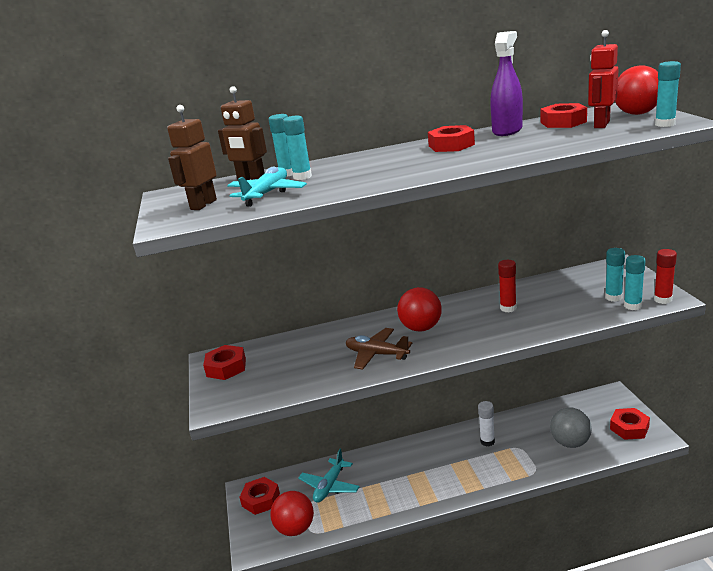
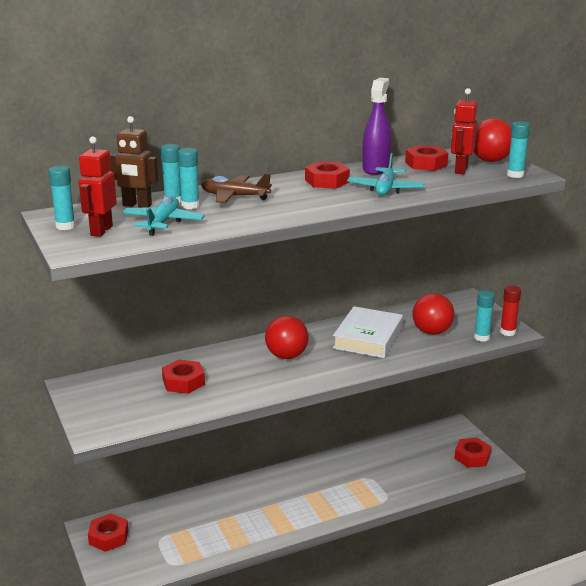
camera: 15 degrees left, 0 degrees up
brown robot [167,105,217,210] -> red robot [79,136,117,237]
red nut [203,345,246,380] -> red nut moved to [162,360,205,394]
red ball [270,491,314,536] -> red ball moved to [412,293,454,335]
turquoise plane [298,449,360,503] -> turquoise plane moved to [347,153,425,196]
brown plane [346,328,412,370] -> brown plane moved to [201,173,272,203]
white glue stick [478,401,495,447] -> none
red glue stick [498,260,517,313] -> white book [333,306,403,358]
grey ball [550,407,592,448] -> none
turquoise glue stick [605,248,625,302] -> turquoise glue stick moved to [49,166,75,230]

